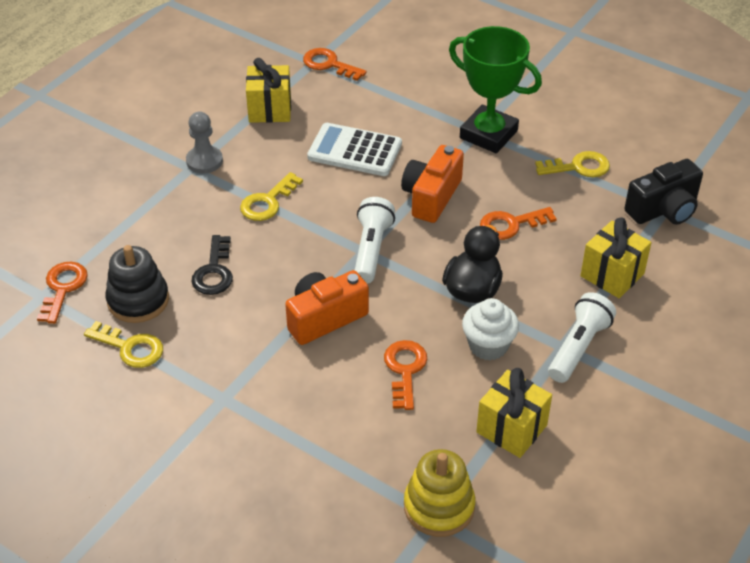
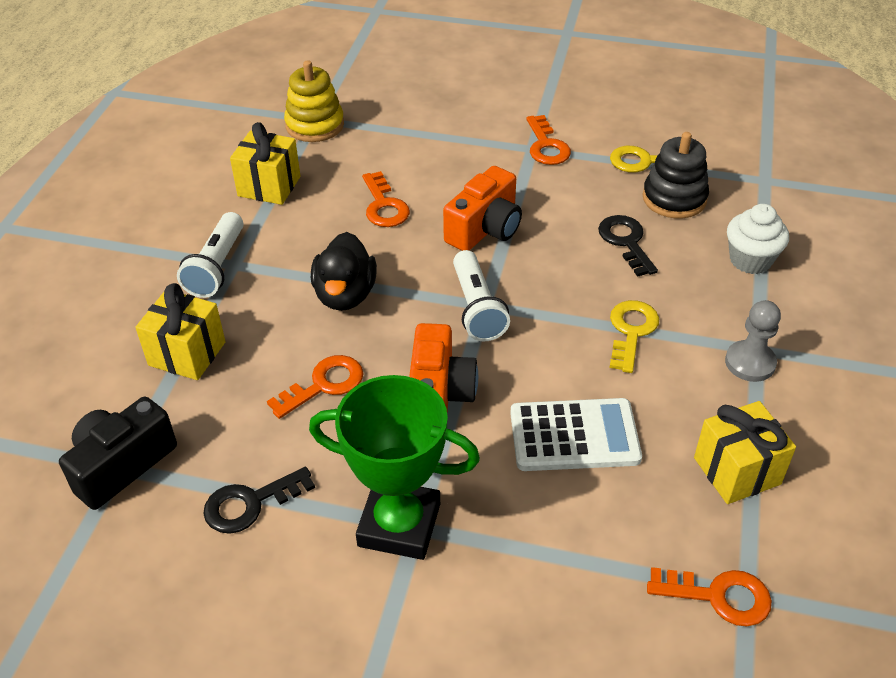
camera: 160 degrees right, 0 degrees up
orange key [37,262,88,324] -> orange key moved to [526,115,571,165]
white cupcake [462,298,519,361] -> white cupcake moved to [727,204,789,274]
yellow key [535,151,610,177] -> black key [203,467,315,534]

